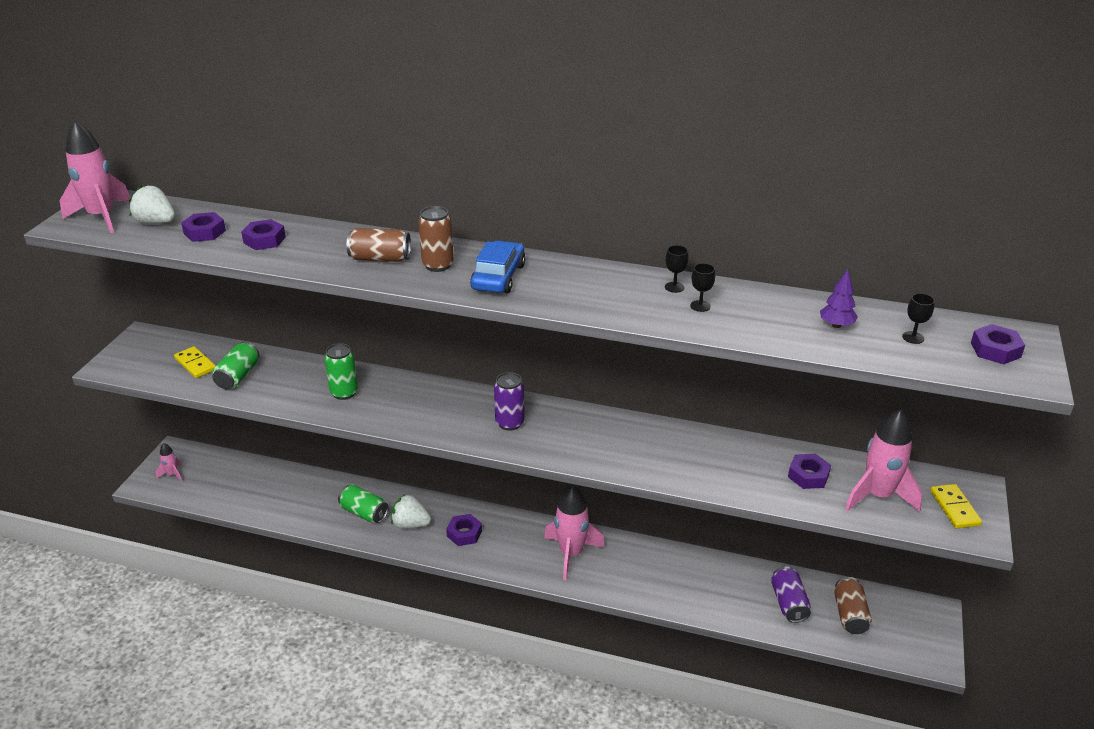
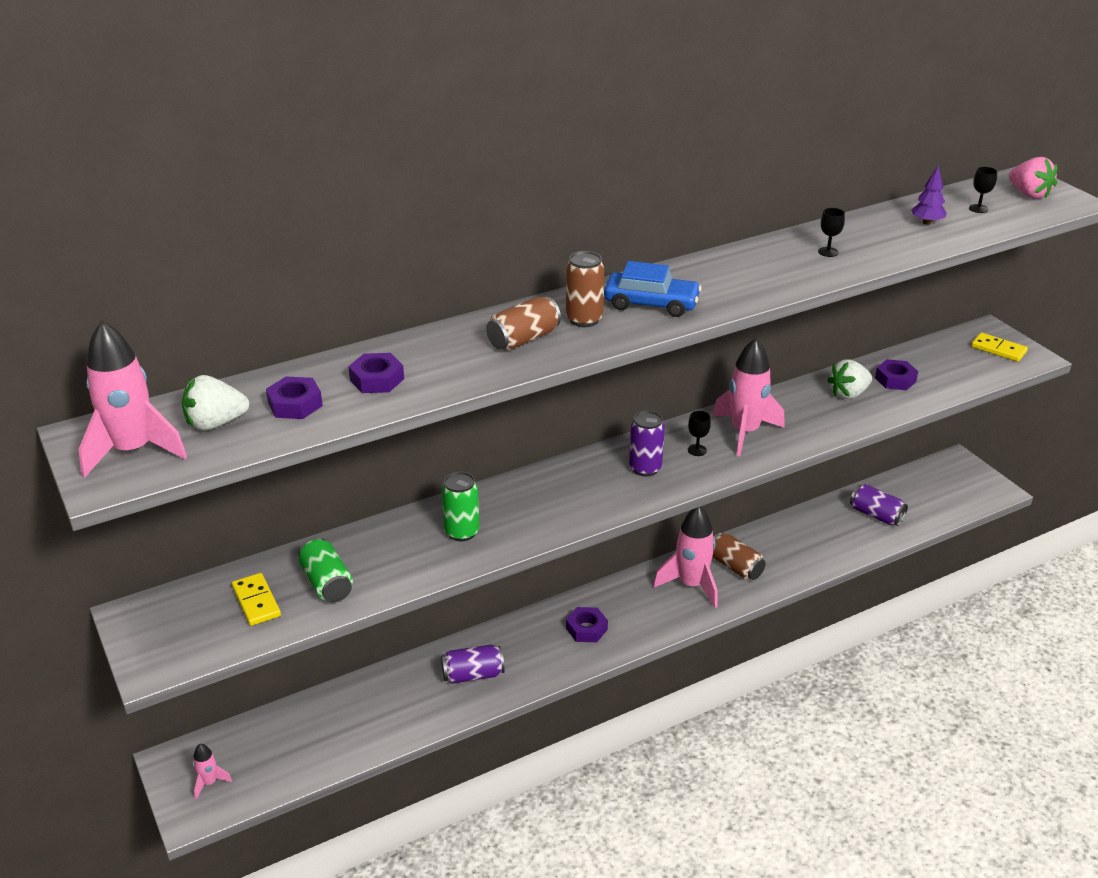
camera: 45 degrees left, 0 degrees up
yellow domino [174,346,216,378] -> yellow domino turned 60 degrees clockwise [232,573,281,626]
green can [338,485,389,523] -> purple can [441,645,505,684]
white strawberry [391,494,431,529] -> white strawberry moved to [827,360,872,399]
blue car [470,240,526,293] -> blue car turned 135 degrees clockwise [604,261,702,317]
black goblet [665,245,689,293] -> black goblet moved to [688,411,711,456]
brown can [834,577,872,634] -> brown can moved to [713,533,766,580]
pink rocket [845,409,923,512] -> pink rocket moved to [712,338,785,456]
purple nut [971,324,1025,364] -> pink strawberry [1009,157,1057,199]

